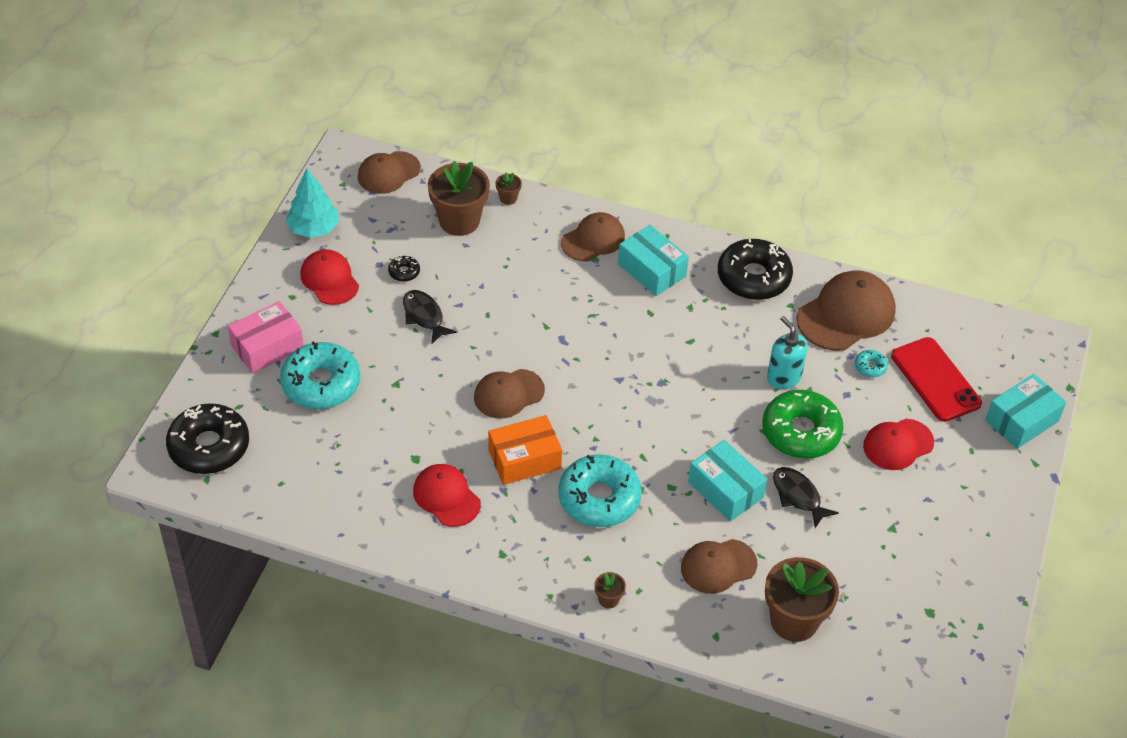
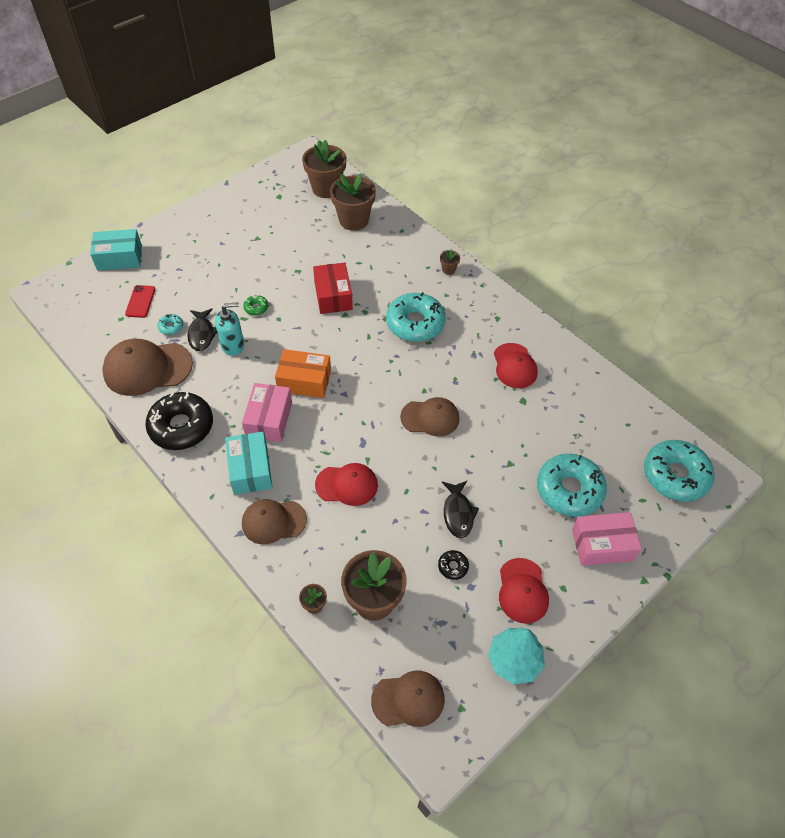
camera: 150 degrees left, 5 degrees up
black donut [166,403,249,474] -> turquoise donut [644,440,714,502]
orange box [488,415,562,485] -> orange box moved to [275,349,331,398]
brown cap [681,539,757,594] -> none
turquoise box [688,440,767,521] -> red box [313,263,353,314]
green donut [762,390,844,459] -> green donut [243,295,268,316], size x0.42
turquoise soap dispenser [767,316,808,389] -> turquoise soap dispenser turned 105 degrees counterclockwise [215,302,244,356]
black fish [773,467,839,528] -> black fish moved to [187,308,217,351]
red cap [863,419,934,470] -> red cap moved to [315,463,378,506]
red phone [891,337,982,422] -> red phone [125,285,156,318], size x0.57
none -> pink box [242,383,292,442]
none -> brown flower pot [302,140,347,198]

